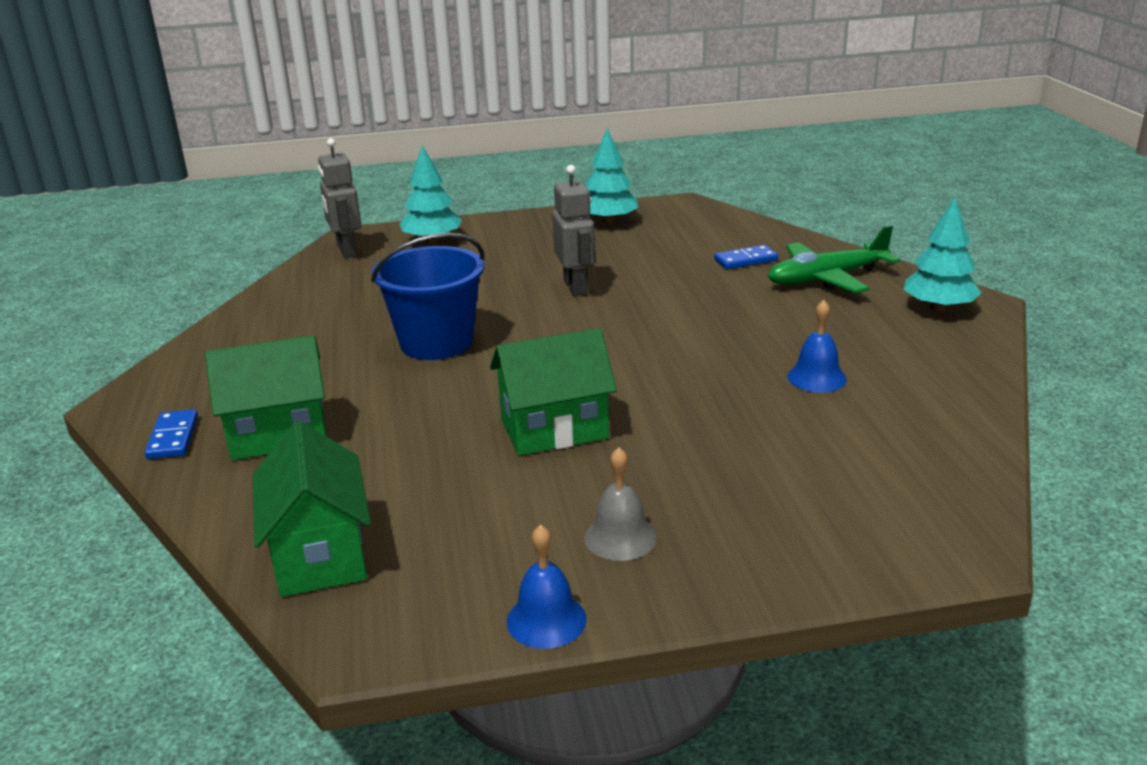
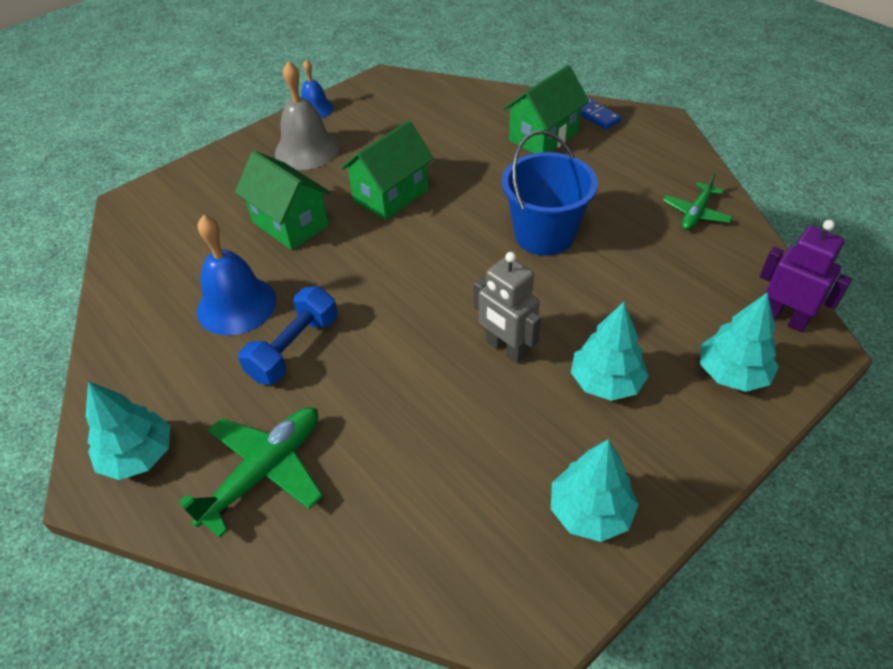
camera: 150 degrees right, 20 degrees up
green house [253,421,371,597] -> green house moved to [235,151,330,250]
grey robot [318,138,361,258] -> purple robot [760,220,852,332]
grey bell [584,447,657,561] -> grey bell [275,61,339,170], size x1.68
blue domino [714,245,778,269] -> none
blue bell [787,300,847,393] -> blue bell [197,215,277,336], size x1.68
none -> blue dumbbell [238,286,338,385]
none -> turquoise tree [571,302,649,401]
none -> green plane [663,173,733,230]

